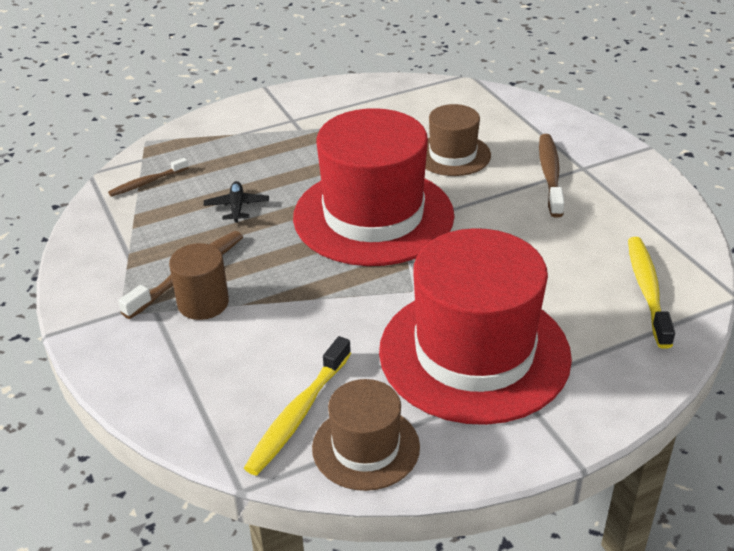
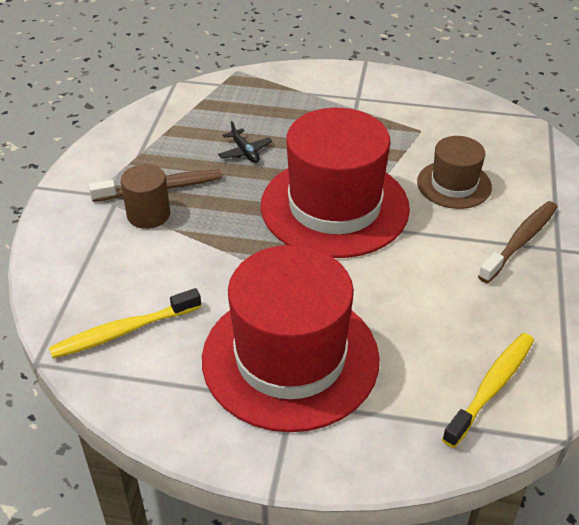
camera: 35 degrees right, 5 degrees up
brown toothbrush [108,158,188,197] -> none
black plane [204,181,269,223] -> black plane turned 120 degrees clockwise [218,121,272,163]
brown hat [312,379,420,491] -> none

